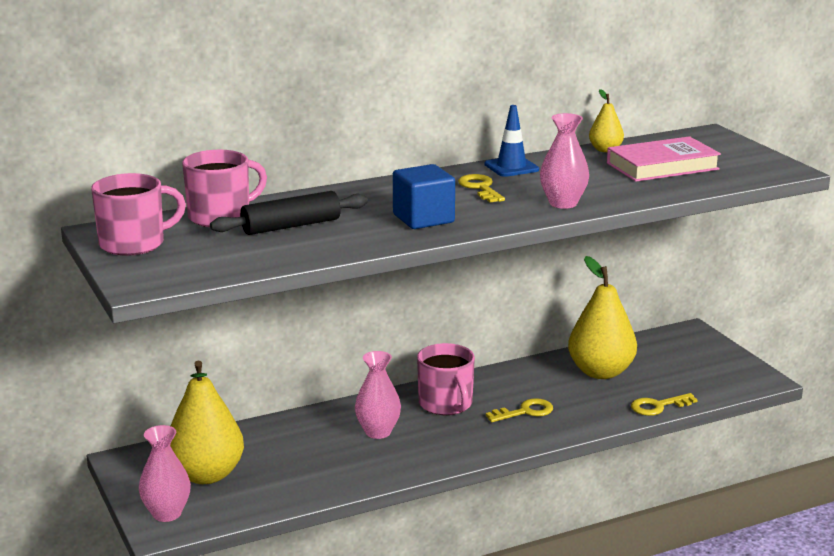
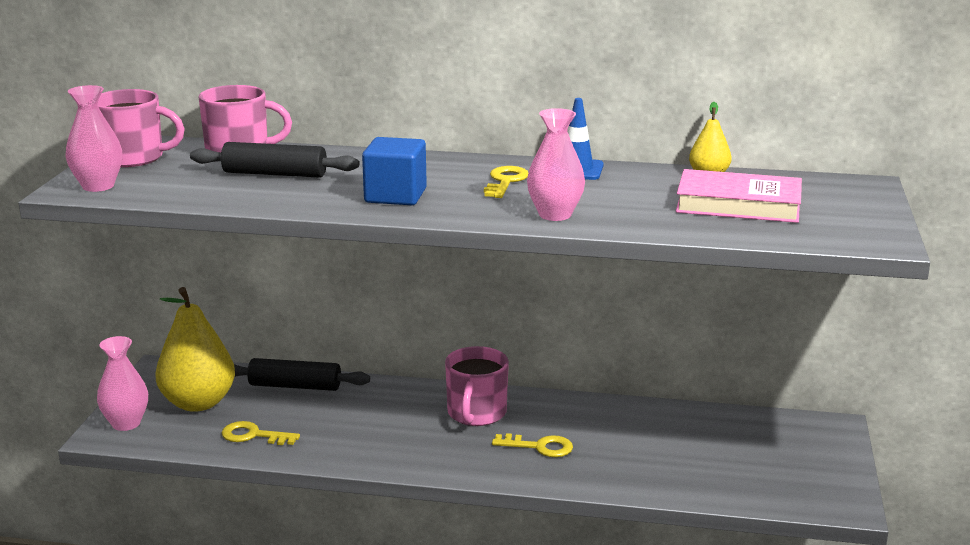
camera: 35 degrees right, 0 degrees up
pink vase [355,351,401,439] -> pink vase moved to [65,85,122,192]
yellow pear [568,256,637,379] -> none
yellow key [631,393,698,416] -> yellow key moved to [222,421,300,445]
none -> black rolling pin [234,358,370,391]

